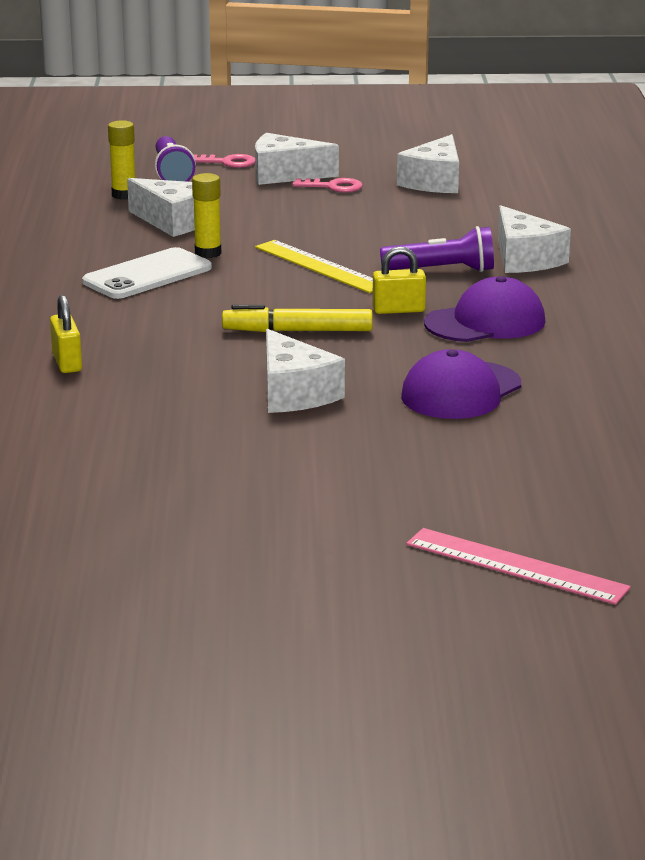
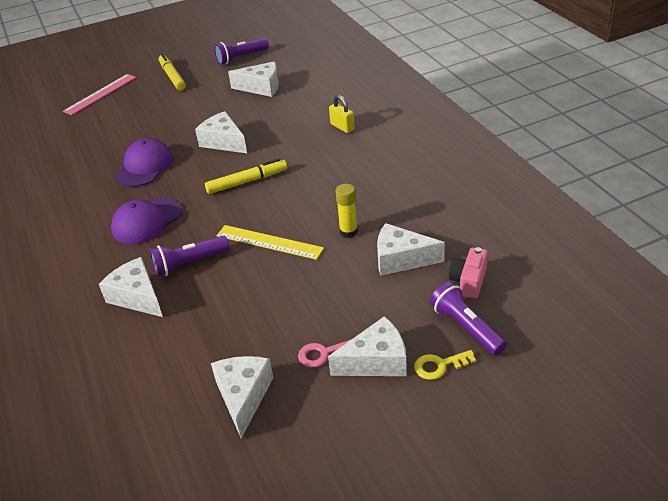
camera: 160 degrees right, 15 degrees up
white phone [82,247,212,299] -> none
yellow glue stick [108,120,135,200] -> pink camera [449,247,488,298]
pink key [193,154,255,168] -> yellow key [414,350,476,380]
yellow padlock [372,246,426,314] -> none
pink ruler [406,528,631,605] -> pink ruler turned 60 degrees counterclockwise [63,74,136,115]
none -> yellow marker [159,54,186,90]
none -> purple flashlight [214,38,269,65]
none -> white cheese [228,62,279,97]

